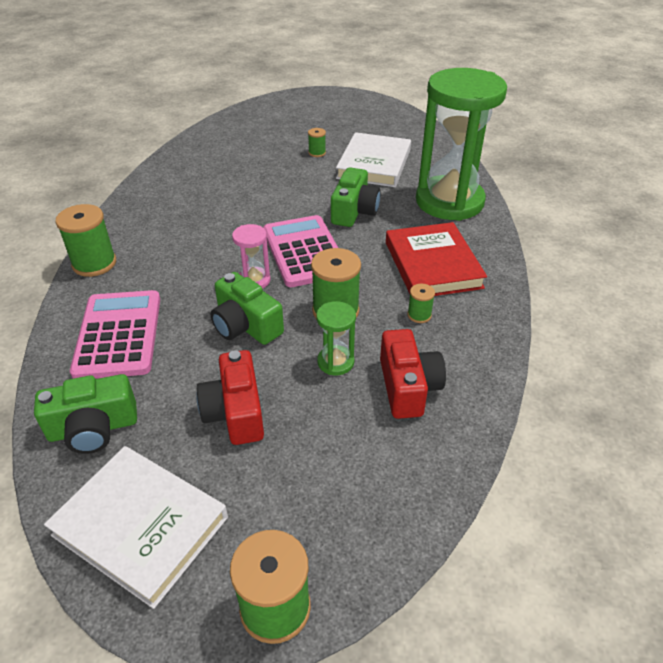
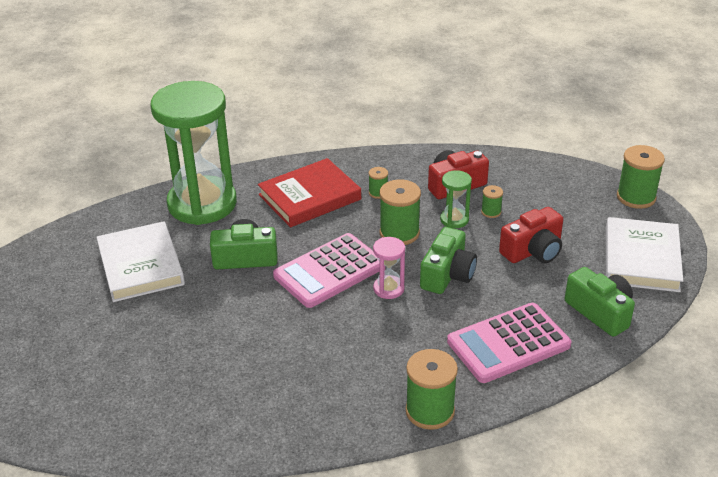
camera: 110 degrees left, 5 degrees down
green spool [308,128,326,157] -> green spool moved to [481,185,503,218]
white book [336,132,411,187] -> white book turned 75 degrees clockwise [96,221,185,302]

